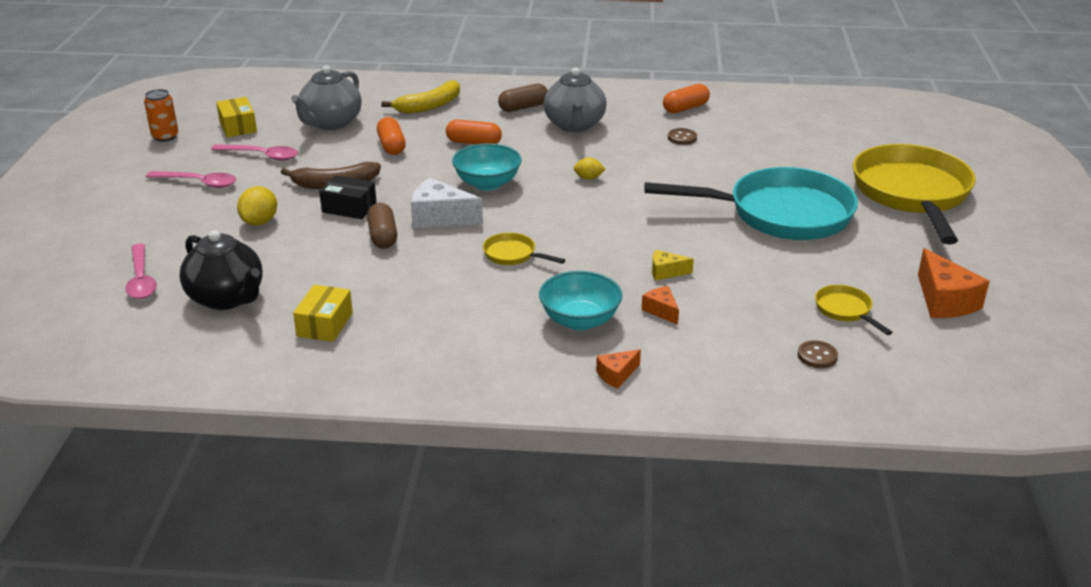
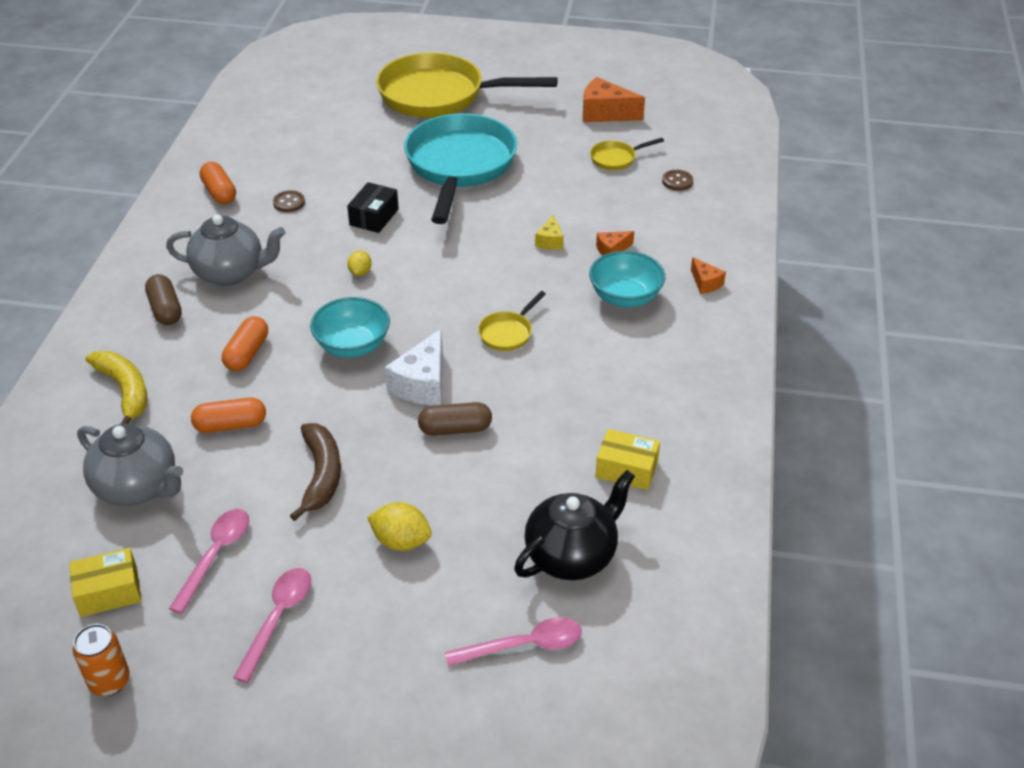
camera: 85 degrees left, 10 degrees up
black box [319,176,377,219] -> black box moved to [347,182,399,233]
orange cheese [918,248,990,318] -> orange cheese turned 150 degrees counterclockwise [583,77,645,122]

